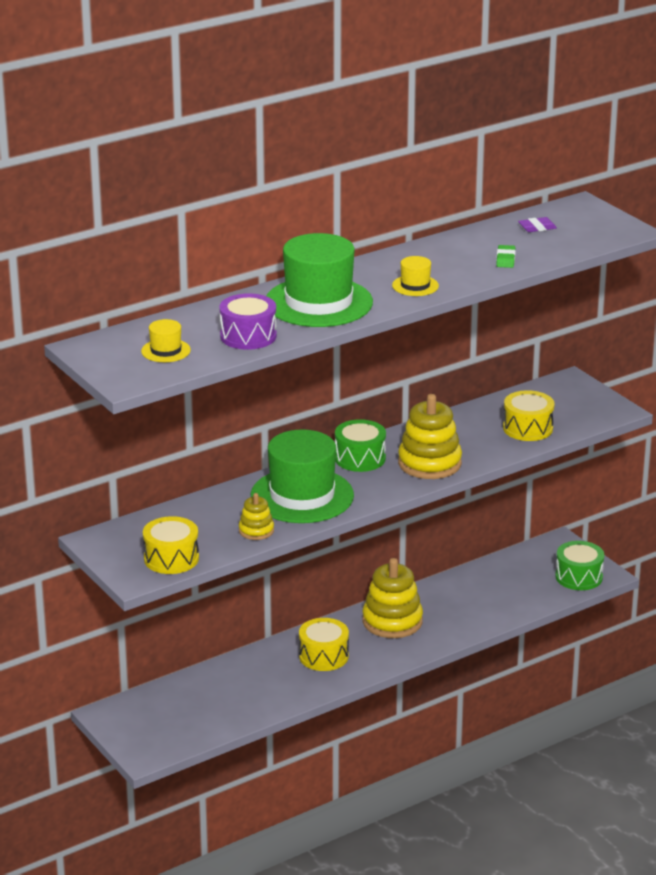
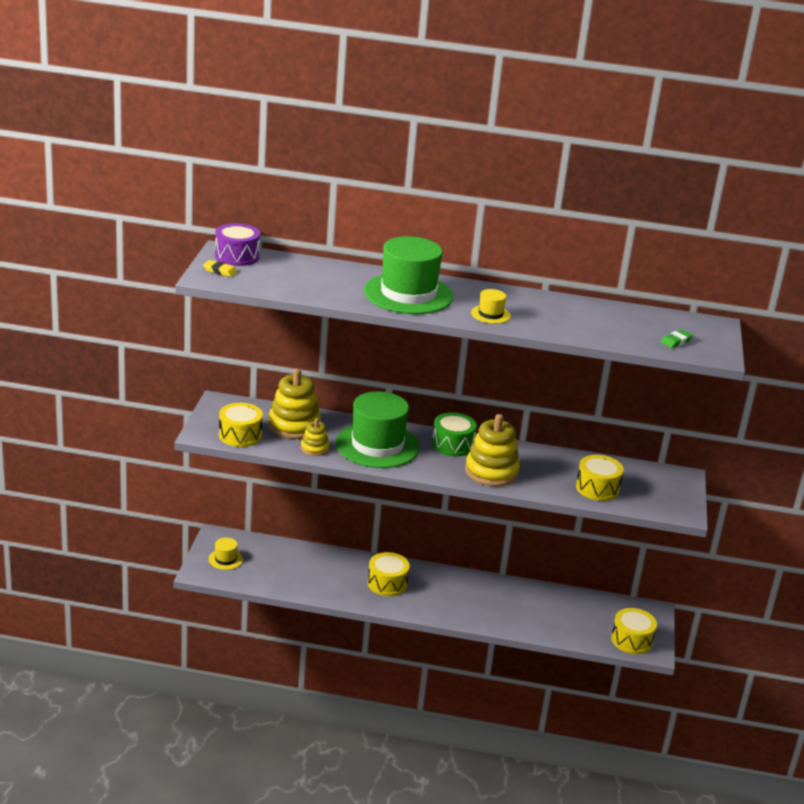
camera: 40 degrees right, 0 degrees up
yellow hat [141,319,191,362] -> yellow hat moved to [208,538,243,570]
purple drum [219,293,277,350] -> purple drum moved to [215,223,260,266]
yellow stacking toy [362,558,423,638] -> yellow stacking toy moved to [268,369,321,439]
green eraser [496,245,516,268] -> green eraser moved to [660,330,693,348]
purple eraser [518,217,557,232] -> none
green drum [555,541,604,590] -> yellow drum [611,608,657,654]
none -> yellow eraser [203,260,237,277]

